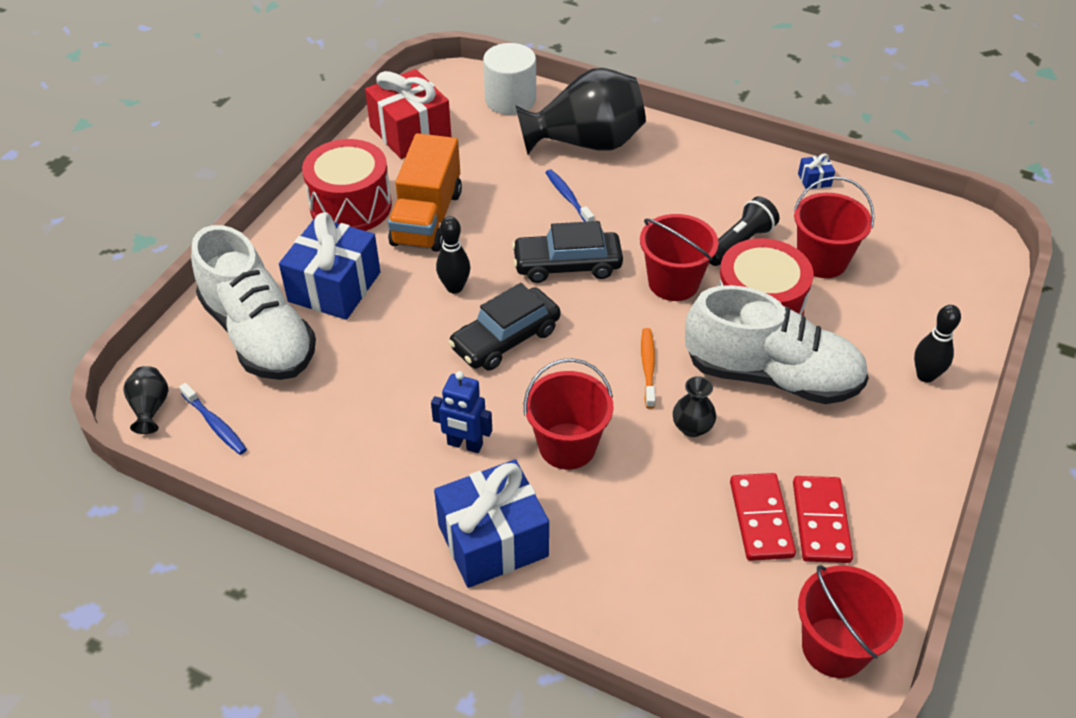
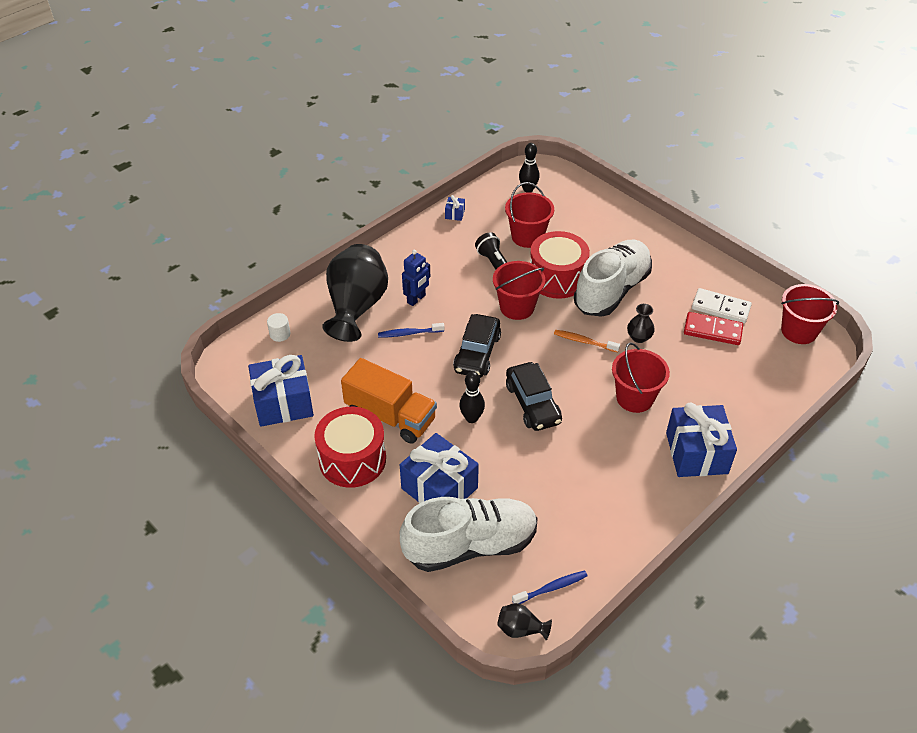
camera: 70 degrees left, 0 degrees up
red gift [365,69,451,159] -> blue gift [248,355,314,427]
blue robot [431,371,492,453] -> blue robot moved to [402,250,430,306]
white cylinder [483,43,536,115] -> white cylinder [267,313,290,342], size x0.50
red domino [793,476,853,563] -> white domino [692,288,752,324]
black bowling pin [914,305,961,383] -> black bowling pin moved to [519,143,539,193]

